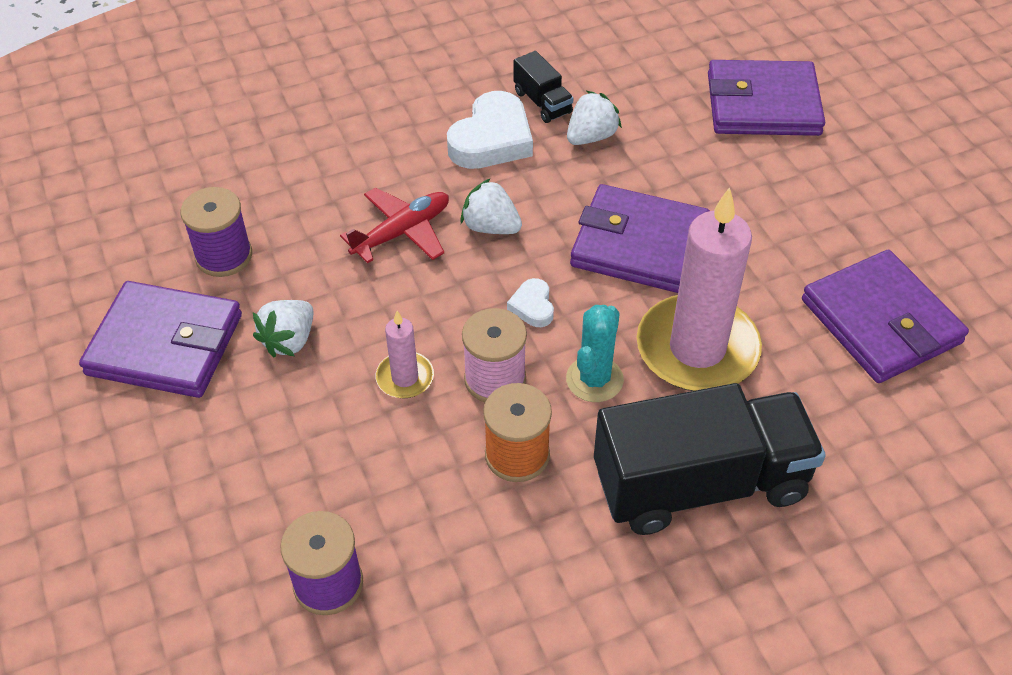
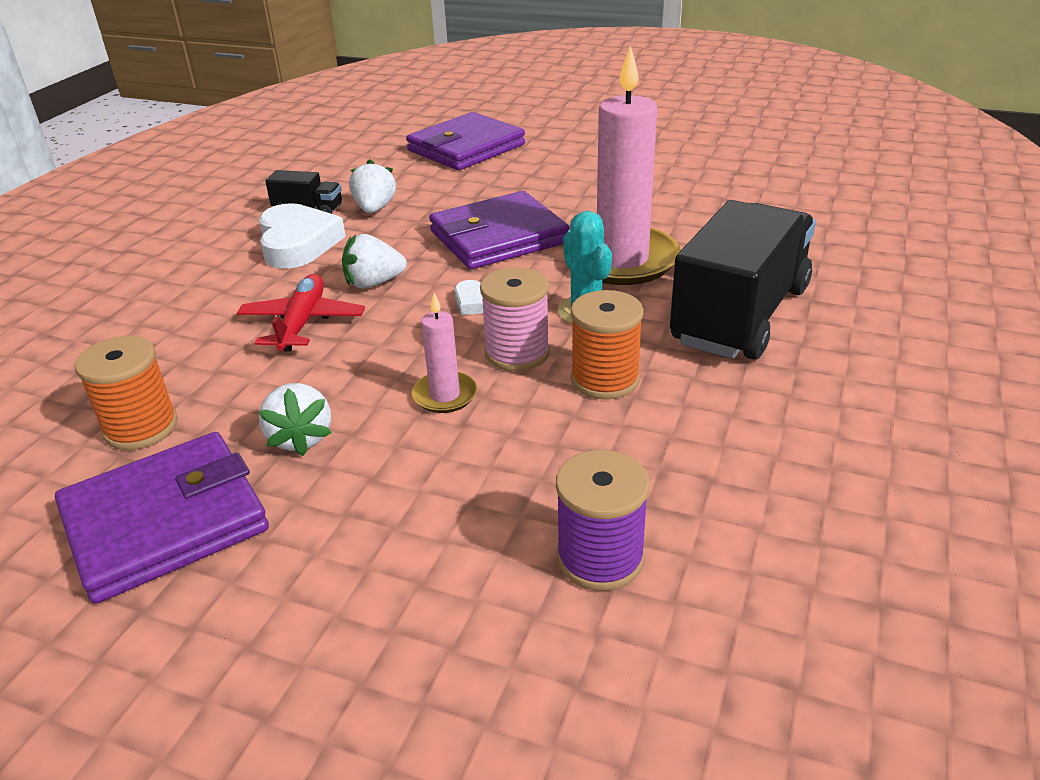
camera: 45 degrees left, 15 degrees down
purple spool [181,187,252,277] -> orange spool [75,336,178,450]
purple wallet [802,250,969,383] -> none

